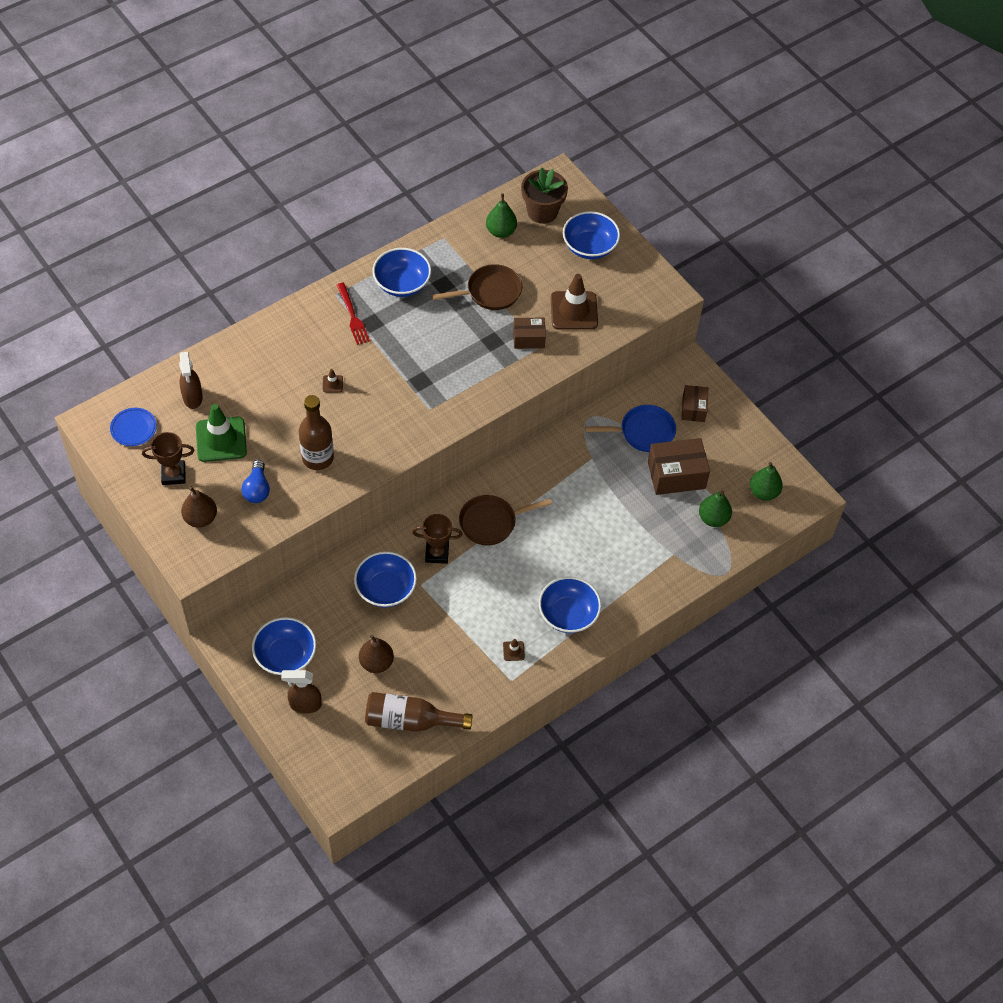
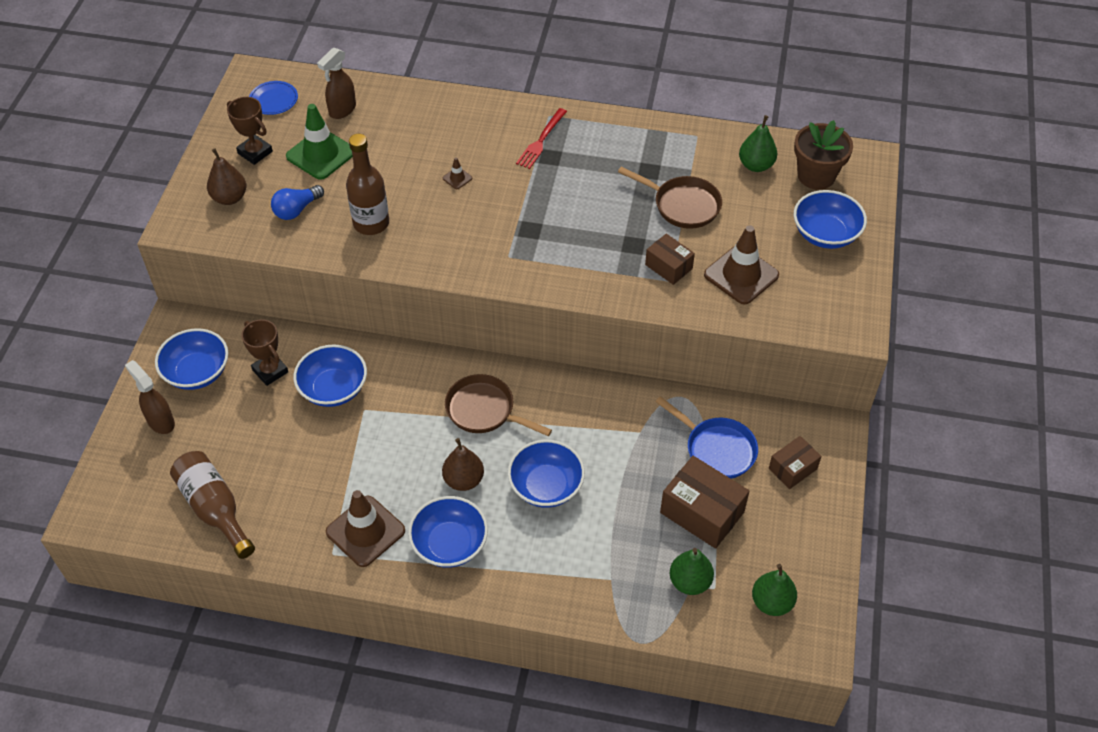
camera: 50 degrees right, 5 degrees down
brown pear [359,635,394,673] -> brown pear moved to [442,438,484,491]
blue bowl [372,248,431,297] -> blue bowl moved to [508,440,585,508]
brown trophy [412,514,462,564] -> brown trophy moved to [241,319,288,386]
brown traffic cone [503,639,525,661] -> brown traffic cone [326,490,405,567], size x2.36

